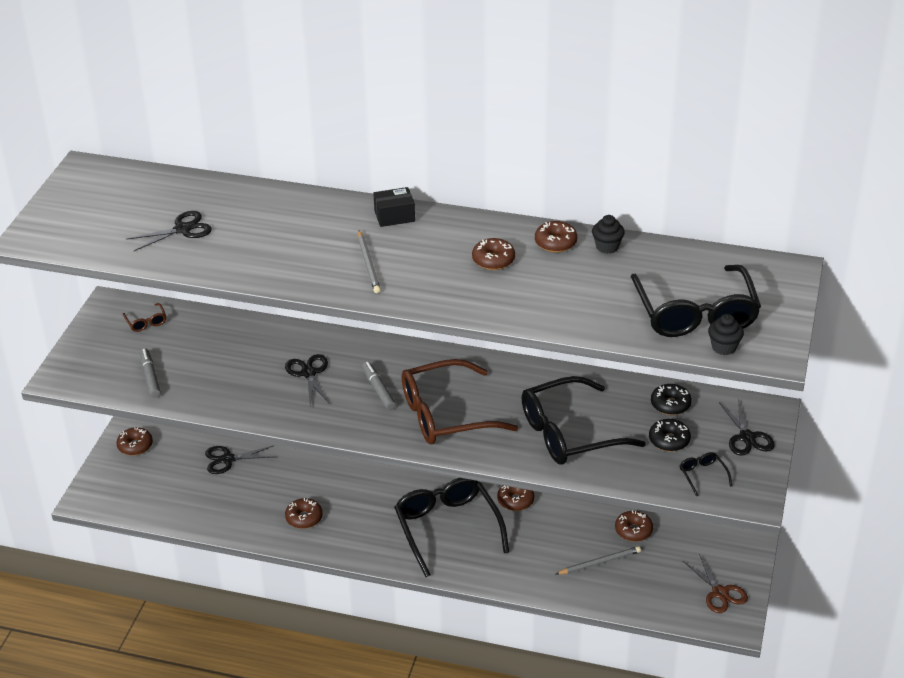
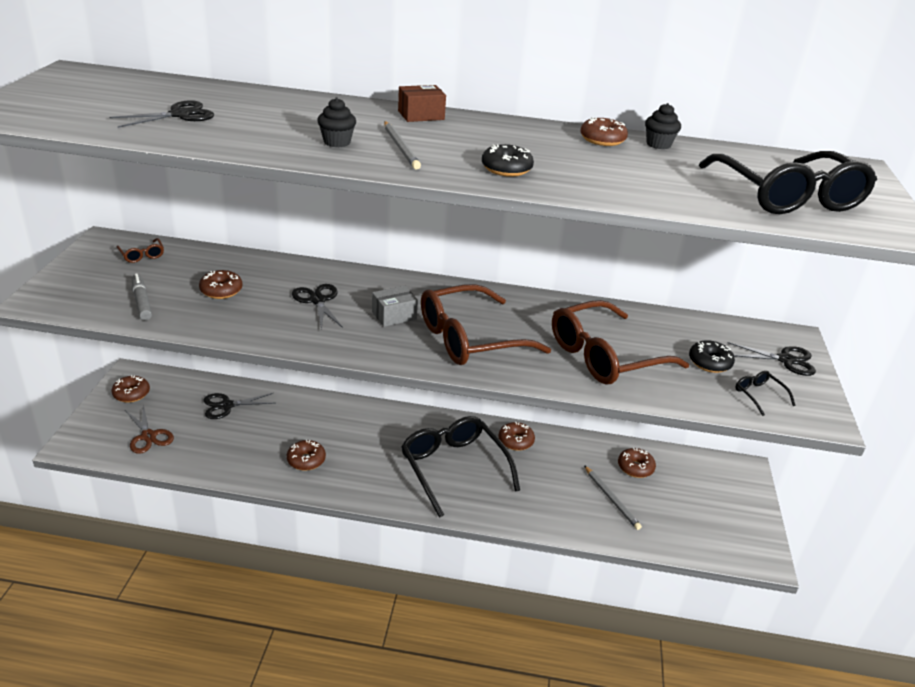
camera: 10 degrees left, 5 degrees down
grey marker [362,361,396,410] -> grey box [372,286,418,327]
black box [373,187,415,227] -> brown box [398,85,446,122]
brown donut [472,238,515,270] -> brown donut moved to [199,270,243,299]
black glasses [522,376,646,464] -> brown glasses [552,300,689,385]
grey pencil [556,546,641,575] -> grey pencil turned 90 degrees clockwise [584,465,642,530]
black donut [651,384,692,415] -> black donut moved to [482,144,534,177]
brown scissors [683,554,748,613] -> brown scissors moved to [125,405,174,454]
black cupcake [708,314,744,355] -> black cupcake moved to [317,98,356,147]
black scissors [719,398,775,456] -> black scissors turned 60 degrees counterclockwise [727,342,816,376]

